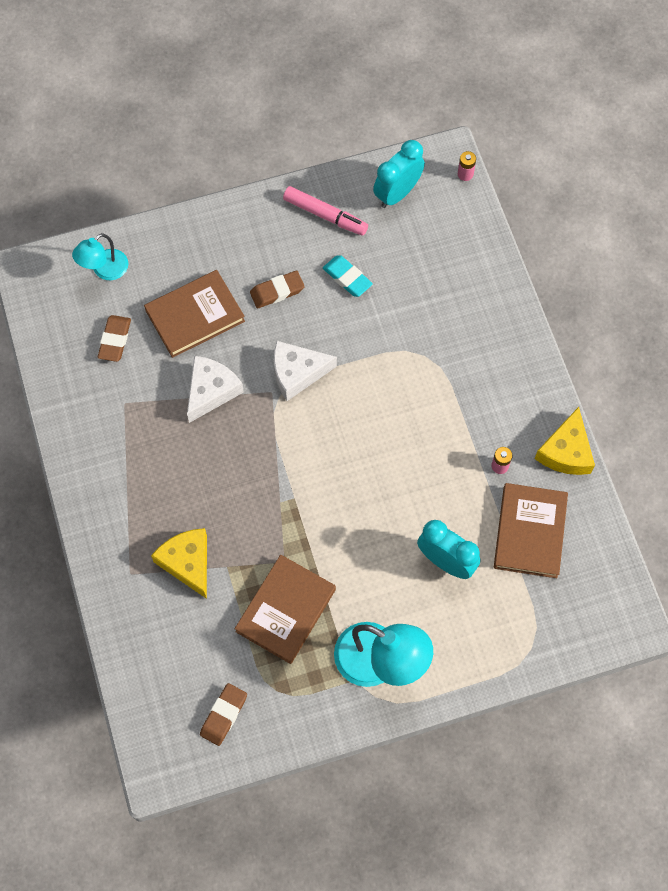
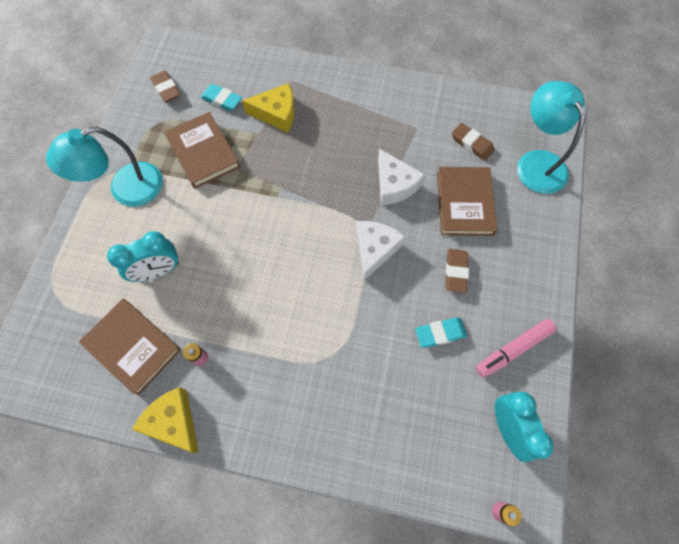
camera: 120 degrees right, 0 degrees up
turquoise lamp [72,233,129,280] -> turquoise lamp [517,81,585,194], size x1.66
none -> turquoise eraser [200,84,242,111]

